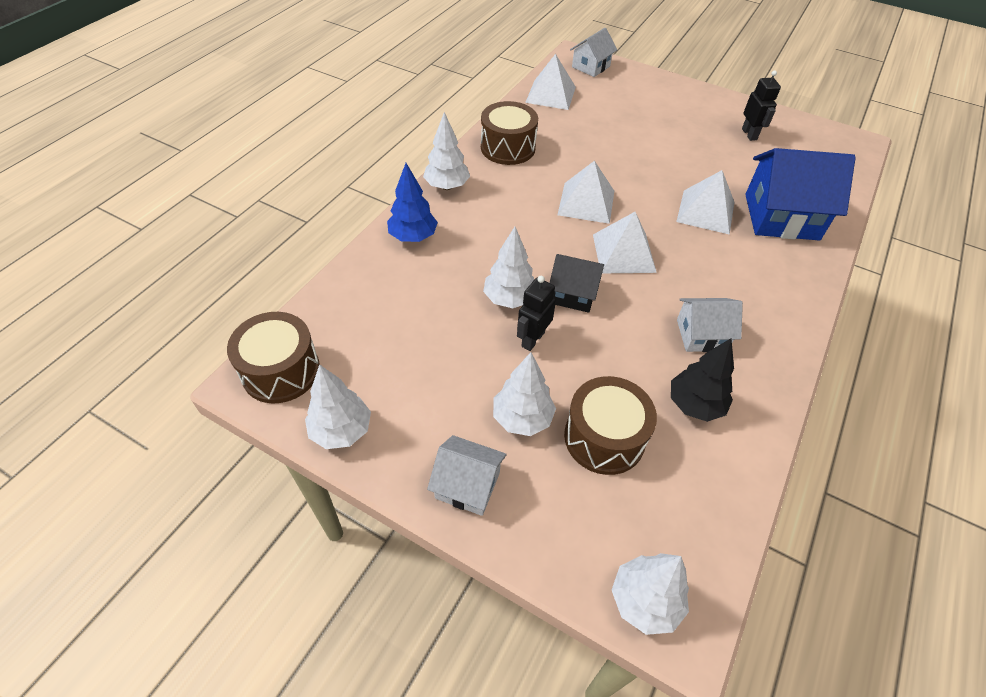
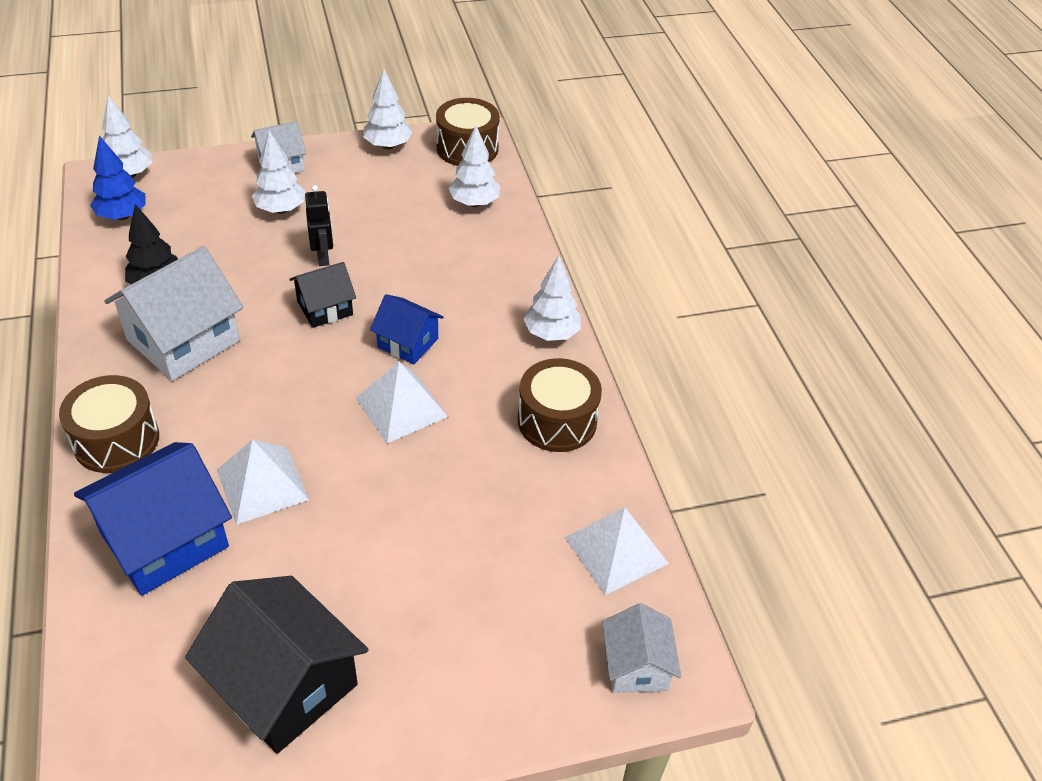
camera: 135 degrees right, 5 degrees down
blue tree [387,163,438,242] -> blue tree moved to [90,136,146,220]
white tree [483,227,534,308] -> white tree moved to [449,125,500,207]
brown drum [564,376,657,475] -> brown drum moved to [59,375,159,473]
white pyramid [593,212,657,273] -> none
white house [677,298,743,352] -> white house [104,246,243,381], size x1.79
black robot [742,71,781,141] -> black house [185,576,369,754]
none -> blue house [370,294,444,365]

